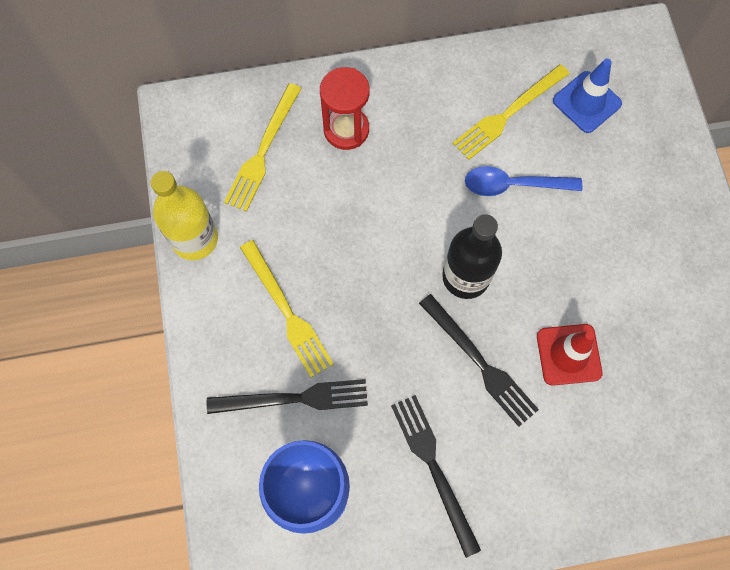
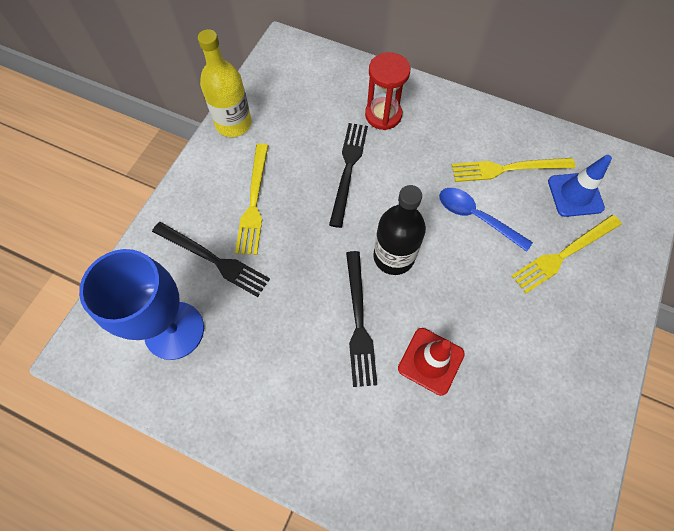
camera: 35 degrees right, 5 degrees down
yellow fork [224,83,302,212] -> yellow fork moved to [511,215,622,293]
black fork [391,395,481,558] -> black fork moved to [329,123,368,228]

